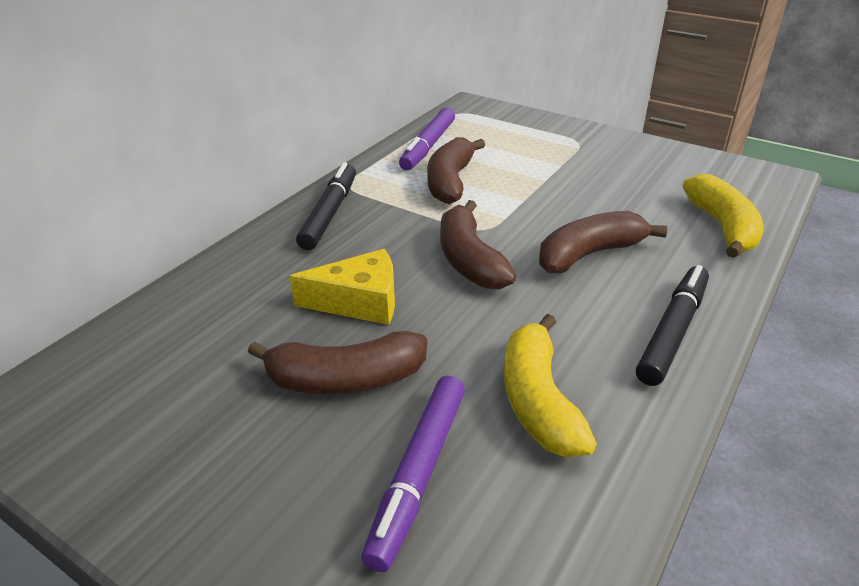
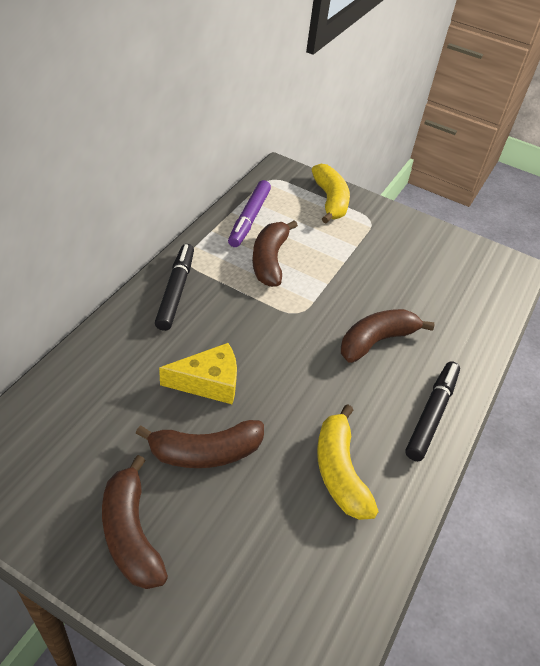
camera: 10 degrees left, 10 degrees up
purple marker [361,376,465,572] -> none
brown banana [441,200,516,289] -> brown banana moved to [102,455,168,589]
yellow banana [683,174,764,258] -> yellow banana moved to [311,164,350,223]

